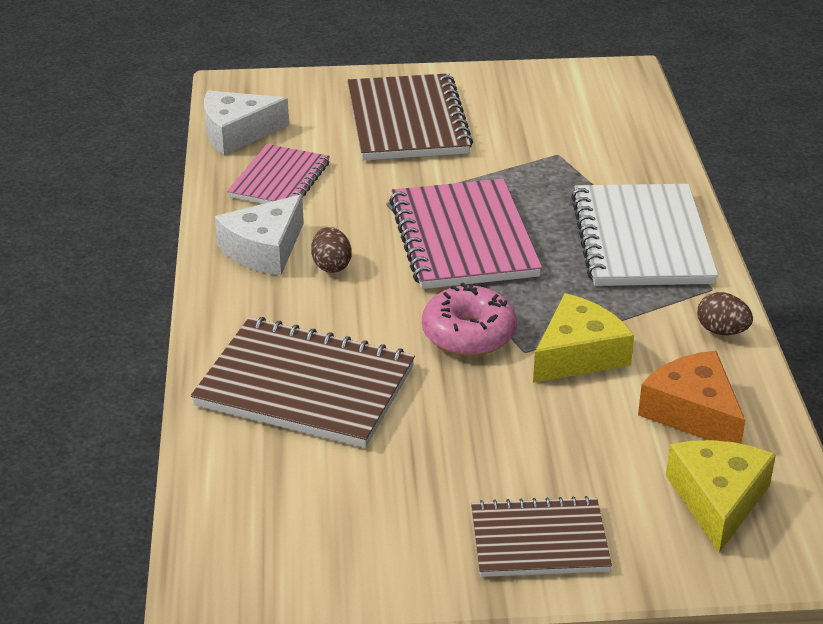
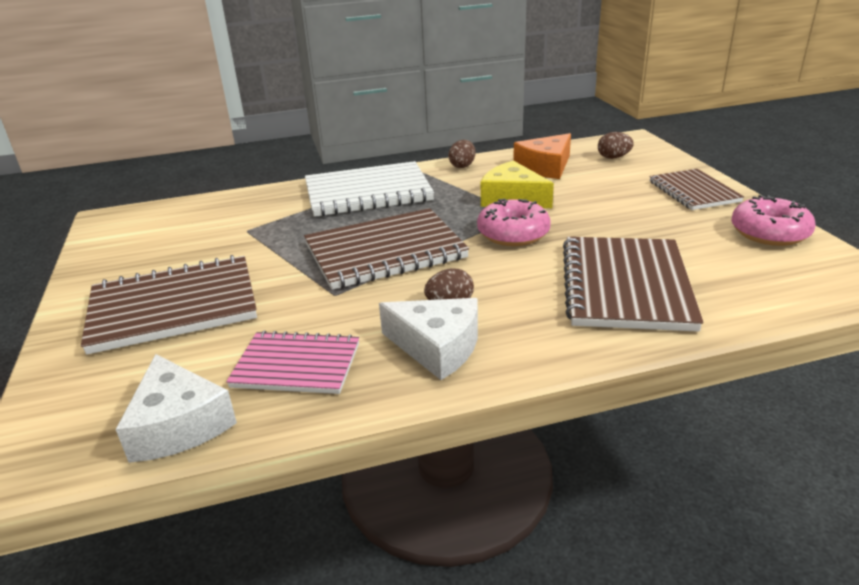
camera: 100 degrees left, 5 degrees down
pink notebook [389,179,542,289] -> brown notebook [304,208,469,290]
yellow cheese [666,440,776,553] -> brown egg [598,132,634,159]
none -> pink donut [731,195,815,246]

